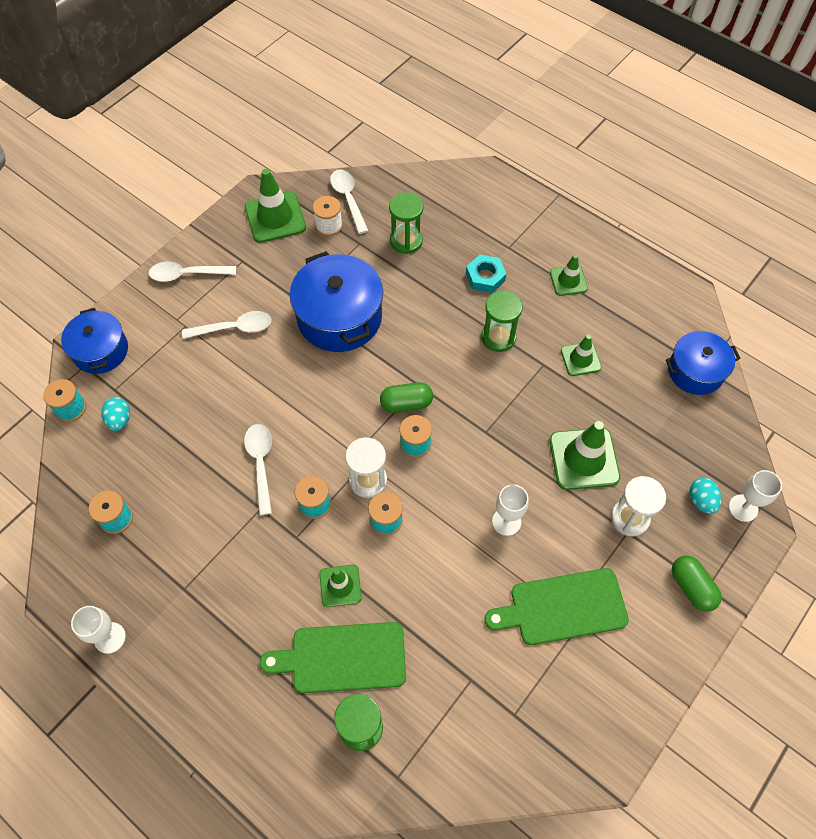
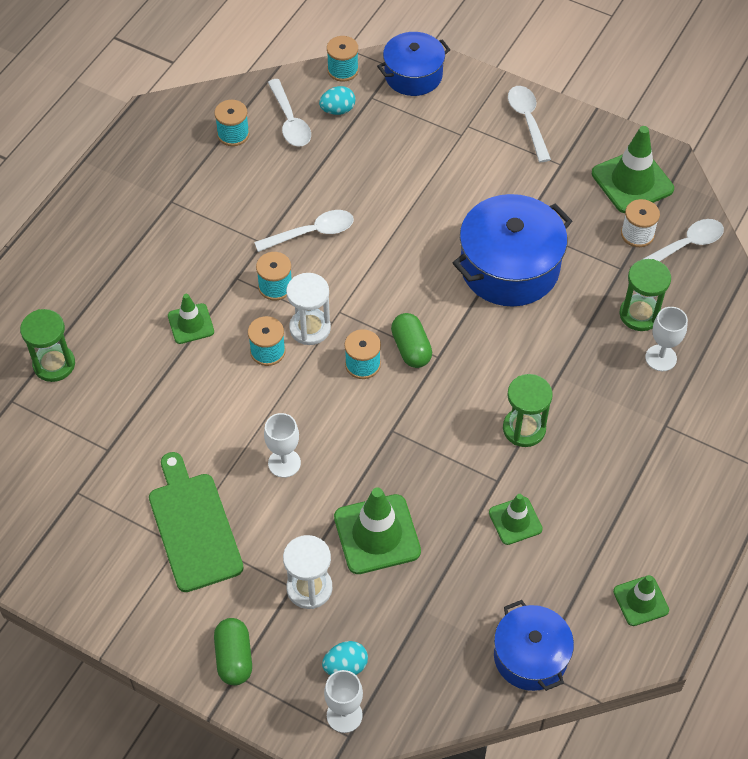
camera: 80 degrees right, 5 degrees down
white goblet [71,606,126,654] -> white goblet moved to [645,307,688,371]
white spoon [182,311,271,339] -> white spoon moved to [268,79,311,147]
green cutting board [260,622,406,693] -> none
turquoise nut [466,255,506,293] -> none
green traffic cone [550,254,588,296] -> green traffic cone moved to [613,575,669,626]
green capsule [672,556,722,612] -> green capsule turned 60 degrees counterclockwise [214,618,252,686]

